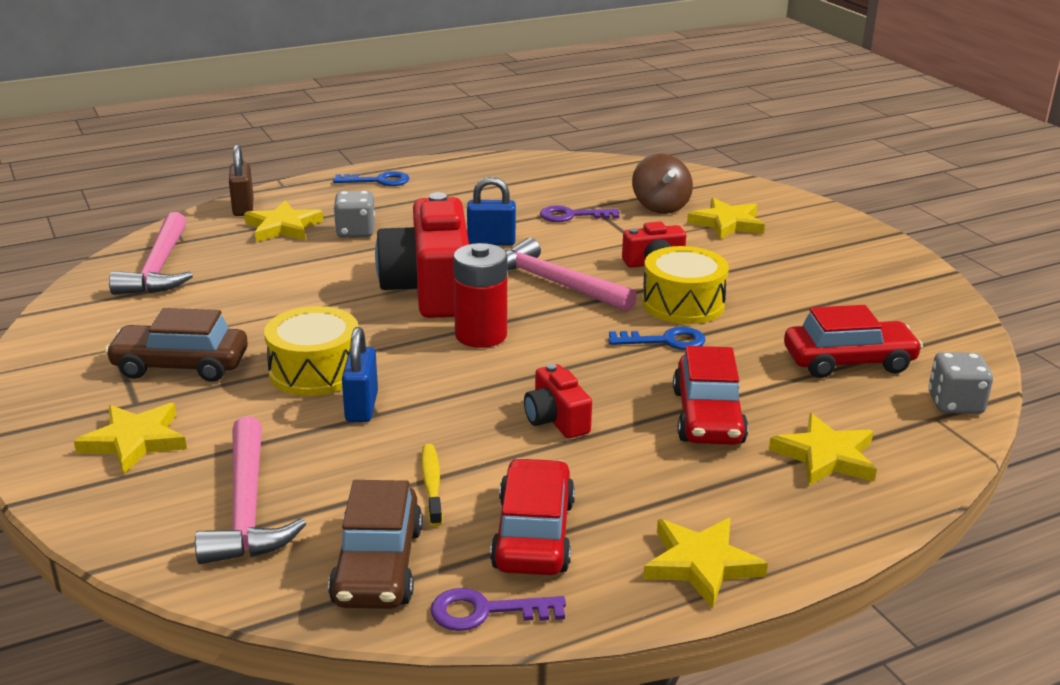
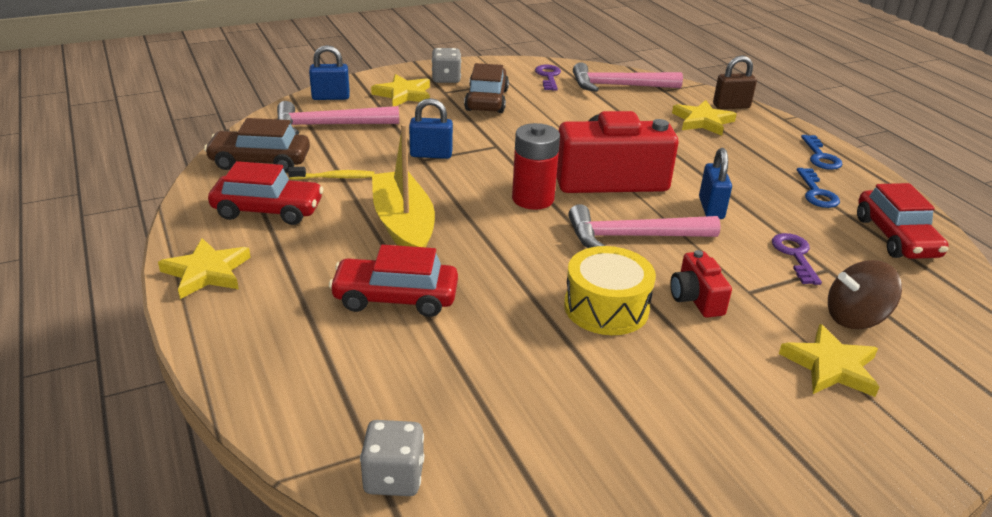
camera: 90 degrees right, 5 degrees up
yellow drum [264,306,358,396] -> none
grey dice [334,191,375,237] -> grey dice moved to [432,48,461,83]
purple key [431,588,566,631] -> purple key moved to [535,64,561,91]
pink hammer [506,238,637,312] -> pink hammer turned 135 degrees counterclockwise [568,204,721,248]
red camera [524,363,592,438] -> yellow boat [372,124,435,247]
blue key [608,327,705,350] -> blue key moved to [797,168,840,208]
yellow star [769,413,877,486] -> none
red car [784,305,923,378] -> red car moved to [857,183,949,259]
none -> blue padlock [309,45,350,100]

